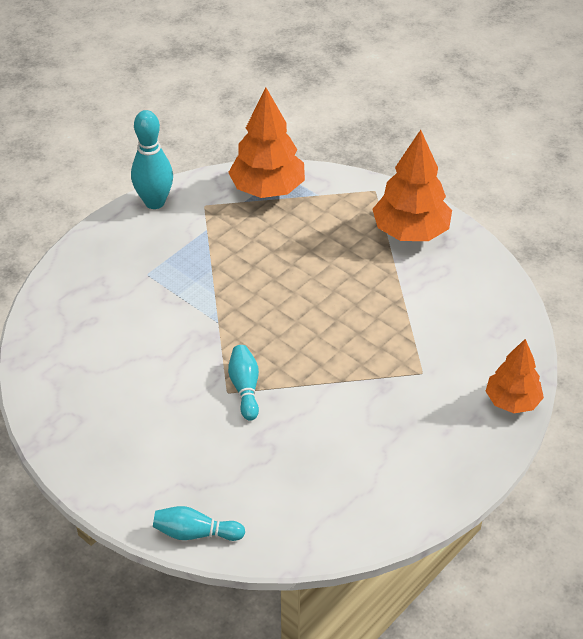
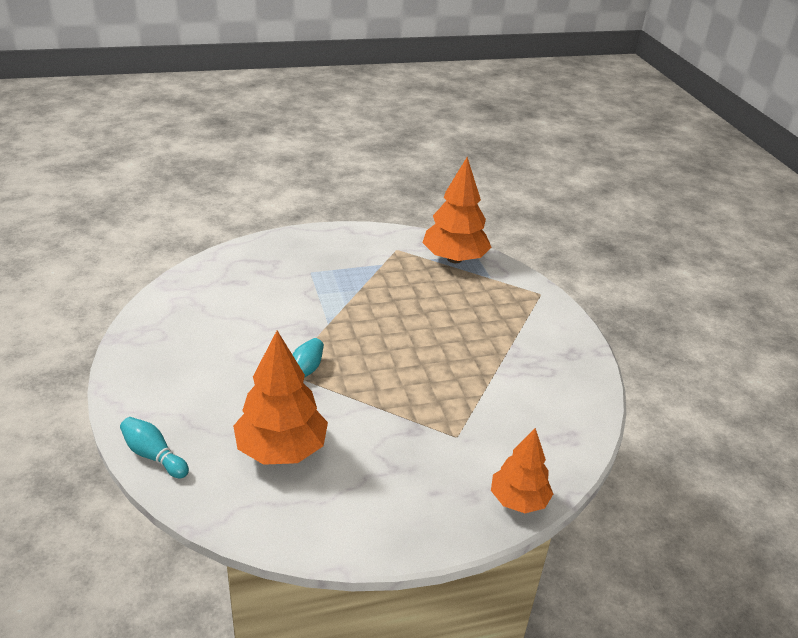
camera: 30 degrees right, 10 degrees down
turquoise bowling pin [131,110,173,209] -> none
orange tree [372,130,452,241] -> orange tree moved to [233,331,328,465]

